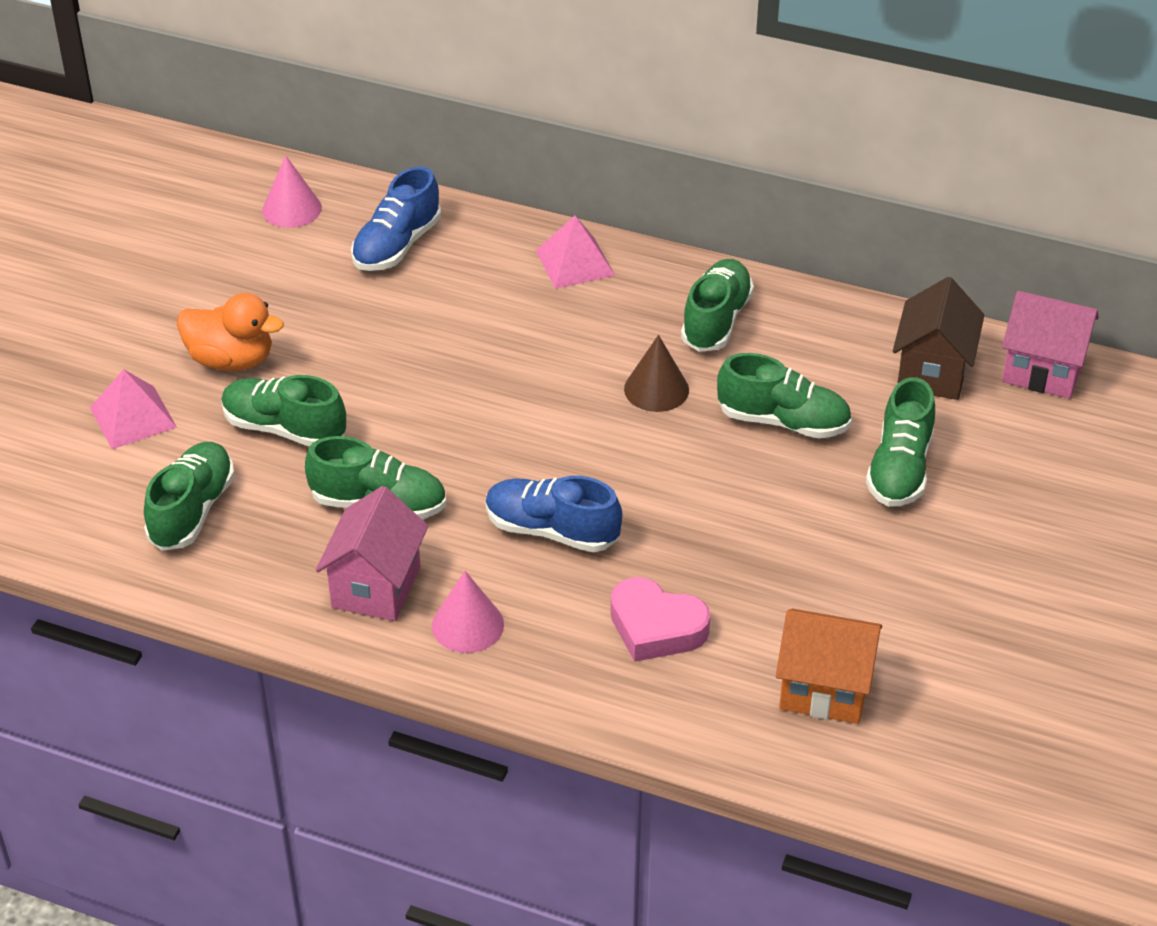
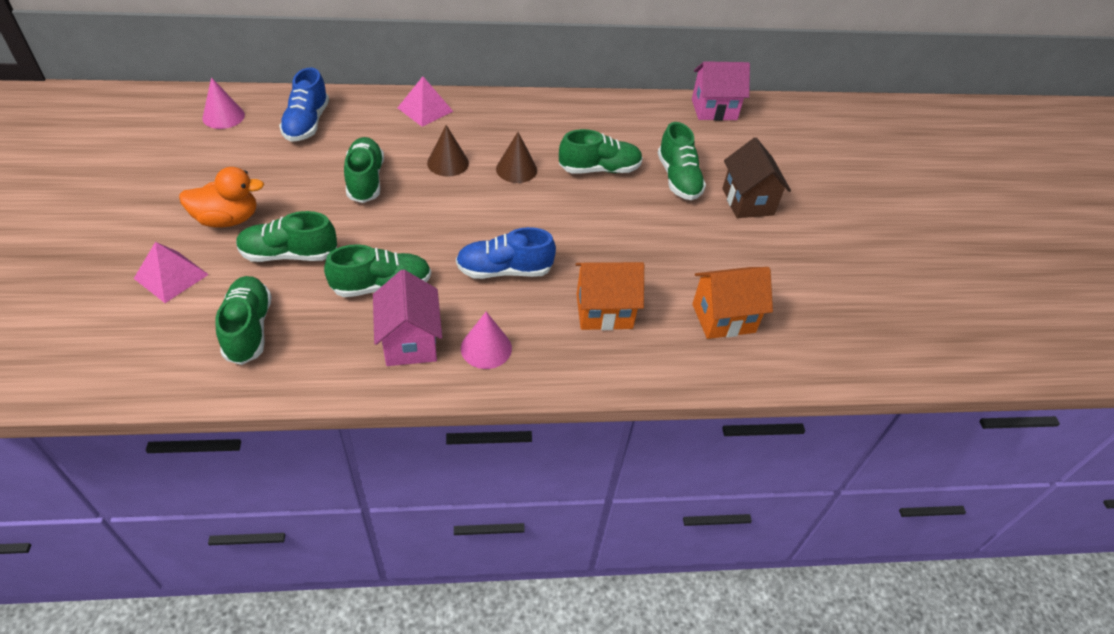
camera: 30 degrees left, 5 degrees up
pink heart [611,577,710,662] -> orange house [576,262,644,330]
green shoe [681,259,754,352] -> green shoe moved to [344,137,384,203]
brown house [893,277,984,400] -> brown house moved to [723,138,791,218]
none -> brown cone [427,125,469,177]

